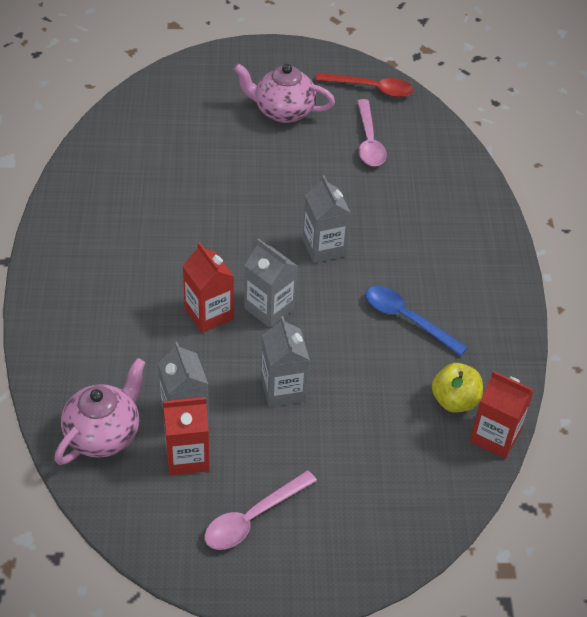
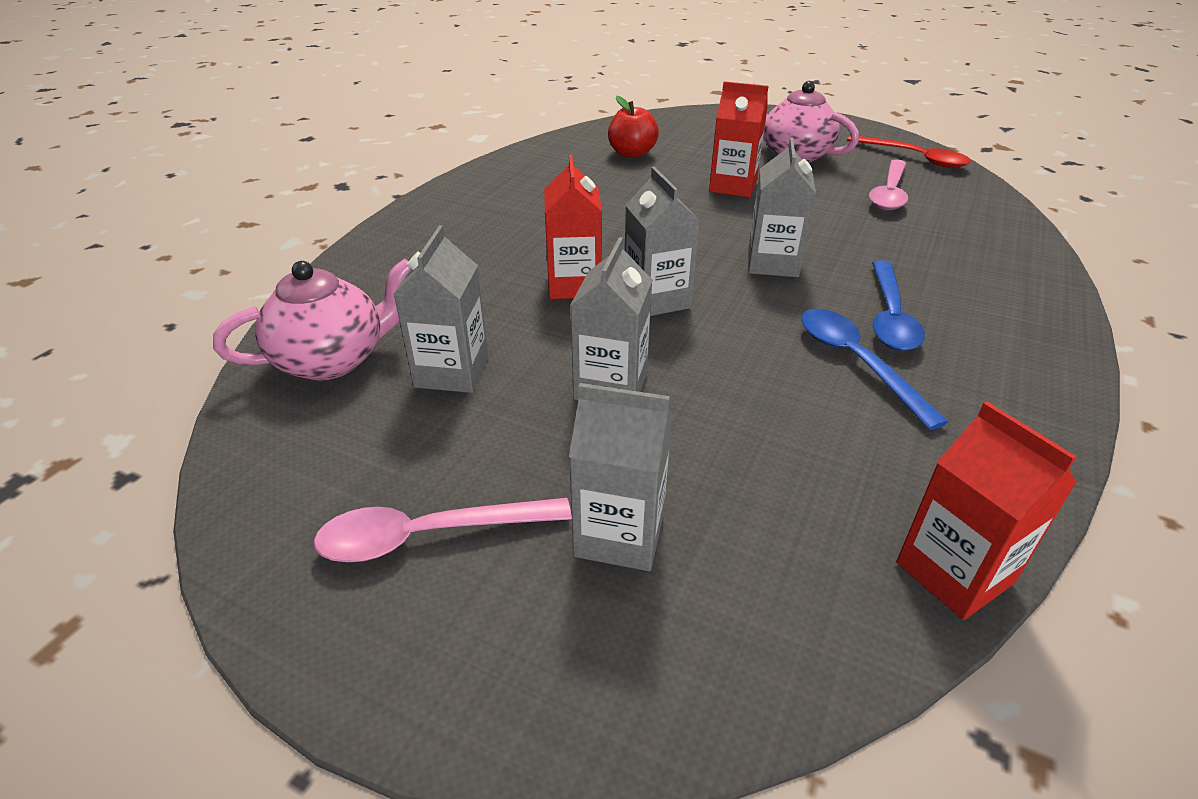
camera: 30 degrees right, 10 degrees down
red carton [163,397,210,475] -> red carton moved to [709,81,769,197]
yellow apple [432,363,483,413] -> none
none -> grey carton [569,383,673,571]
none -> red apple [608,96,659,158]
none -> blue spoon [872,260,925,351]

